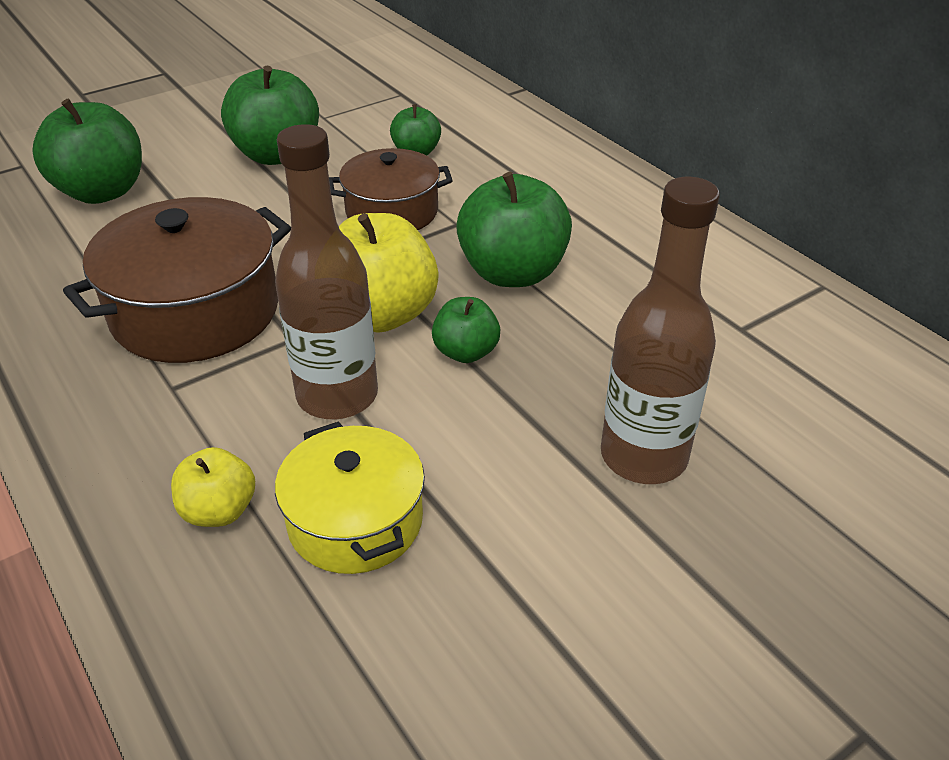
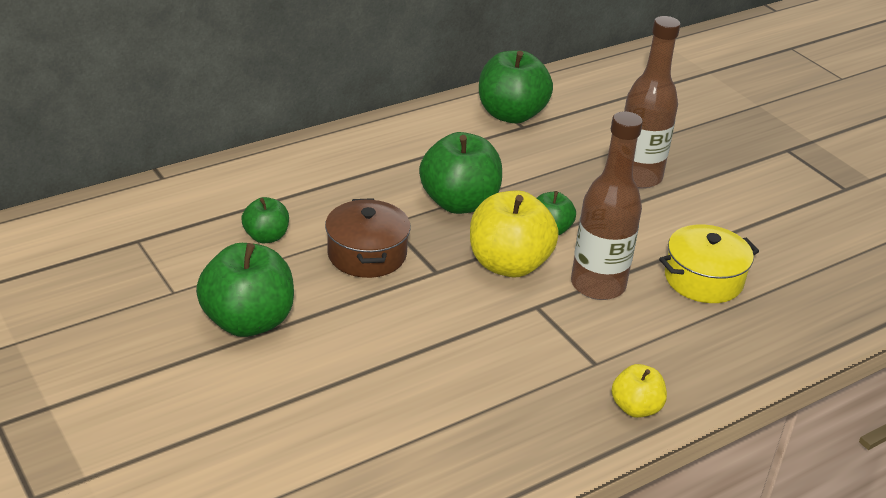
camera: 90 degrees left, 5 degrees down
green apple [32,99,142,204] -> green apple moved to [479,50,553,123]
brown pot [63,197,291,363] -> none
yellow apple [171,447,255,527] -> yellow apple moved to [612,364,667,418]

